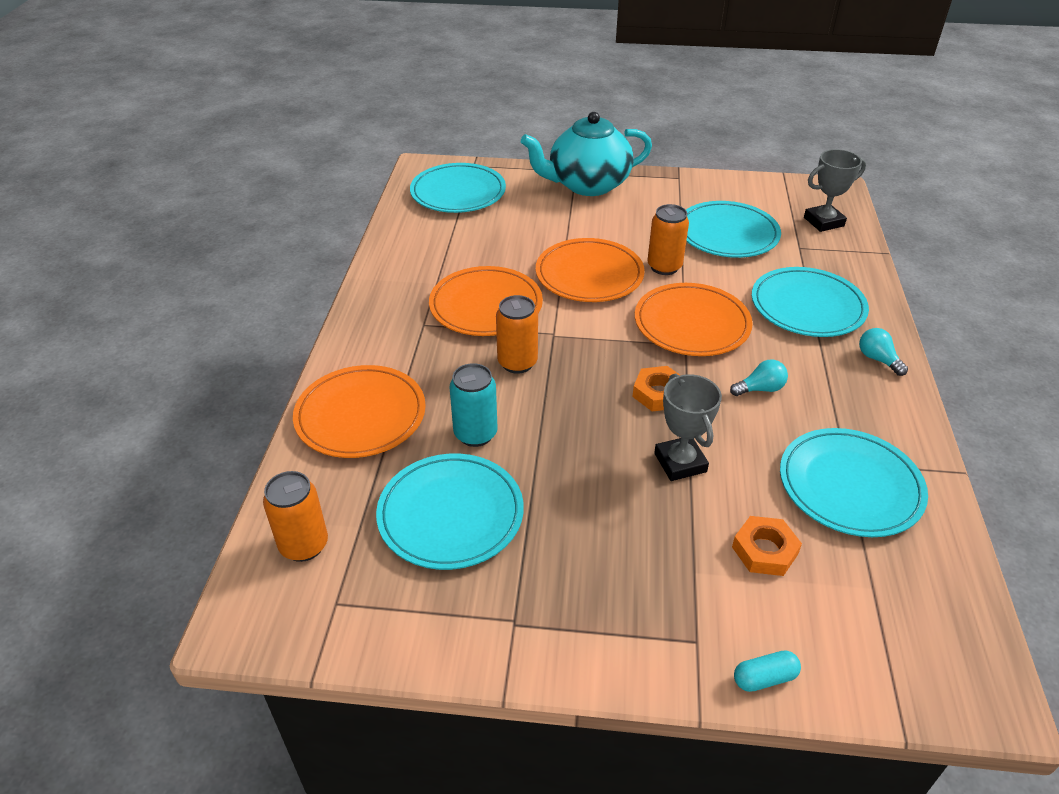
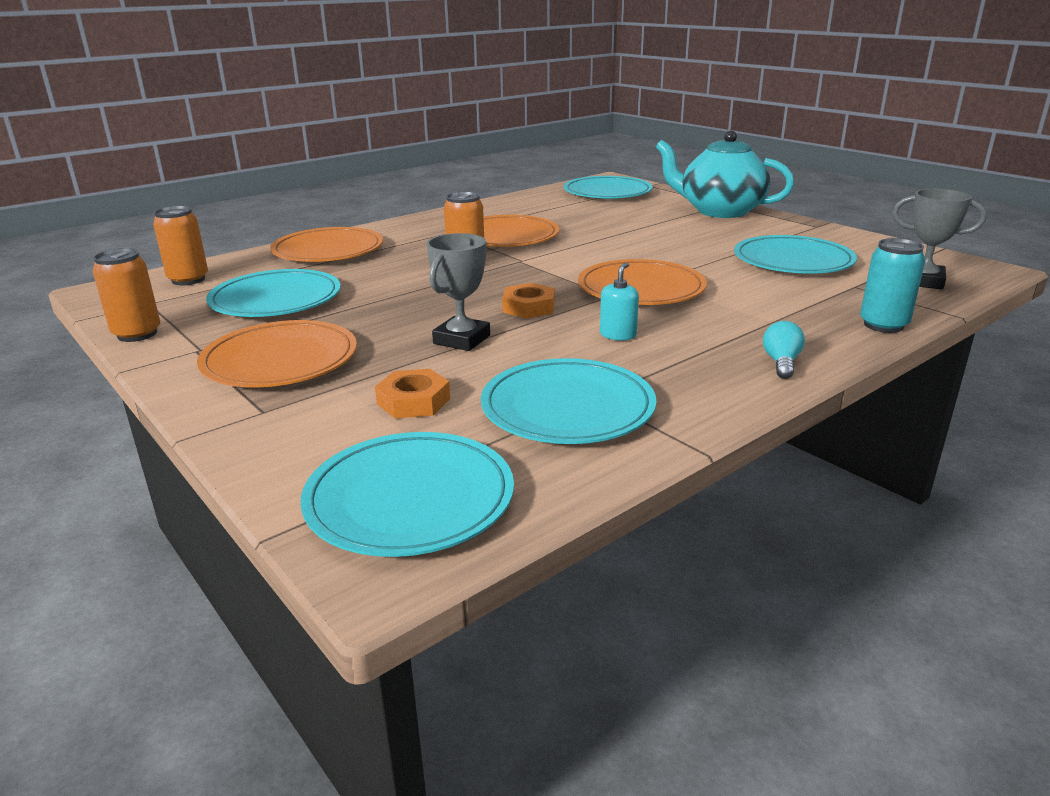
camera: 45 degrees right, 15 degrees down
turquoise can [450,363,497,447] -> turquoise can moved to [860,238,925,333]
orange plate [536,238,645,302] -> orange plate moved to [197,320,357,387]
orange can [647,204,689,275] -> orange can moved to [92,248,160,342]
turquoise light bulb [730,359,788,396] -> turquoise soap dispenser [600,263,639,341]
turquoise capsule [734,650,801,692] -> none
turquoise plate [752,267,869,337] -> turquoise plate moved to [301,432,514,557]

